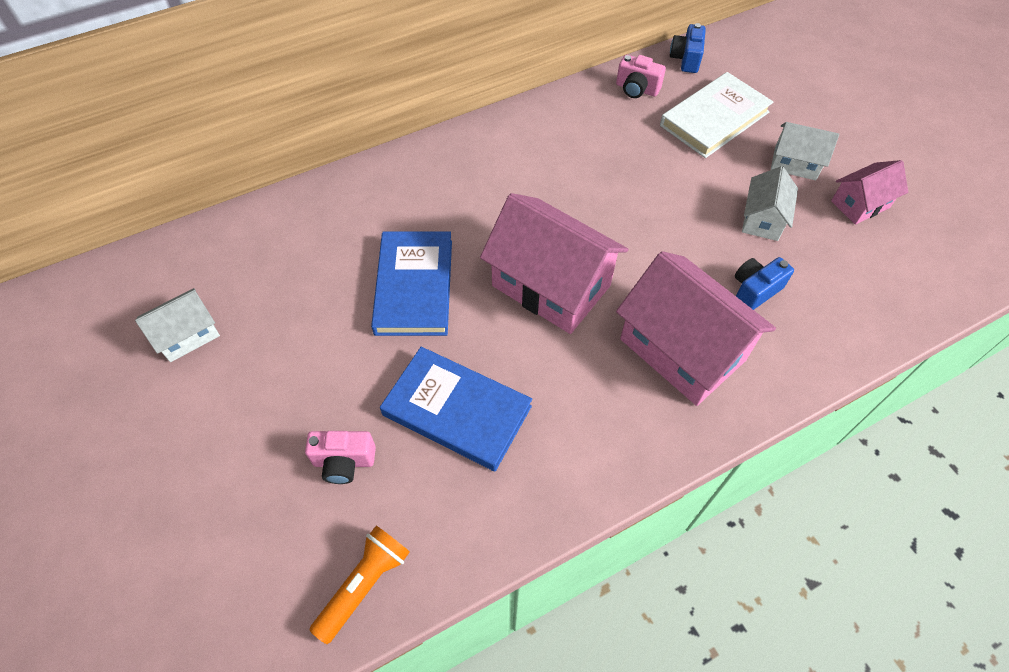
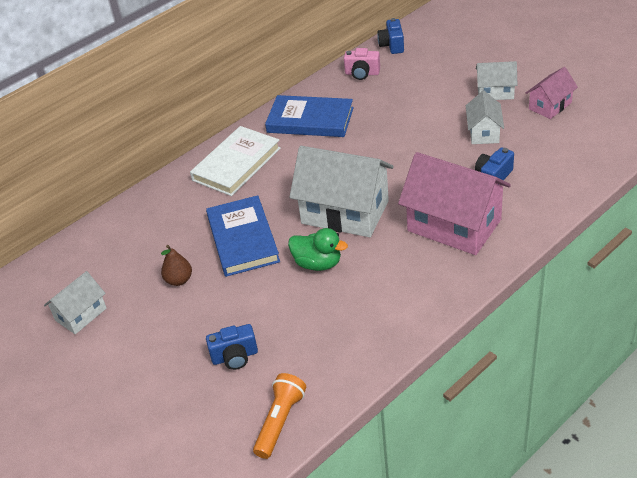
camera: 10 degrees left, 15 degrees down
pink camera [305,431,376,484] -> blue camera [206,324,258,370]
blue book [380,347,532,471] -> blue book moved to [265,95,354,137]
pink house [480,193,628,334] -> white house [289,146,393,237]
white book [660,72,773,158] -> white book moved to [190,126,281,196]
none -> brown pear [161,245,192,286]
none -> green duck [288,228,348,271]

